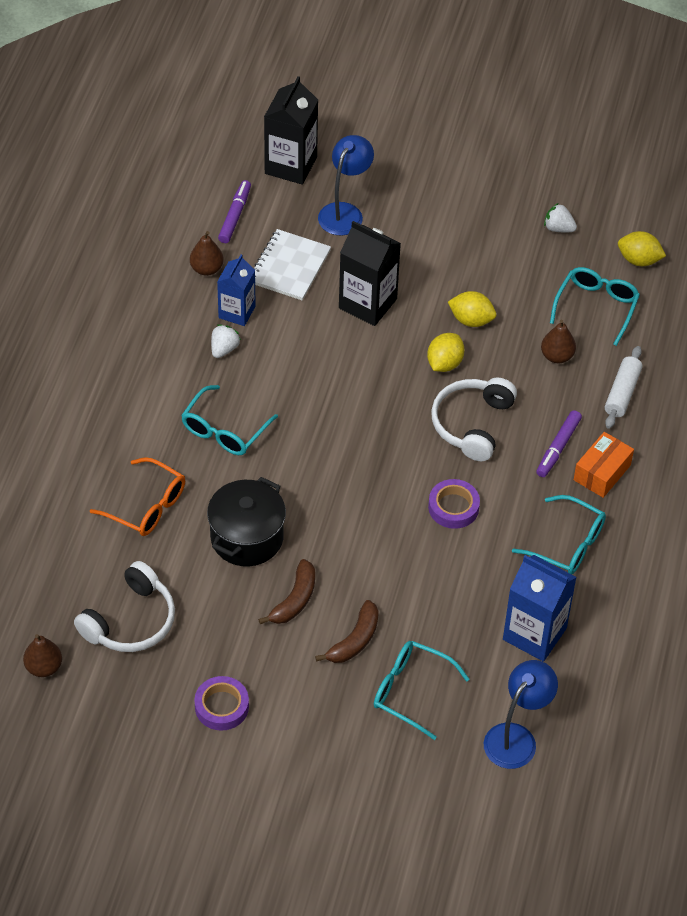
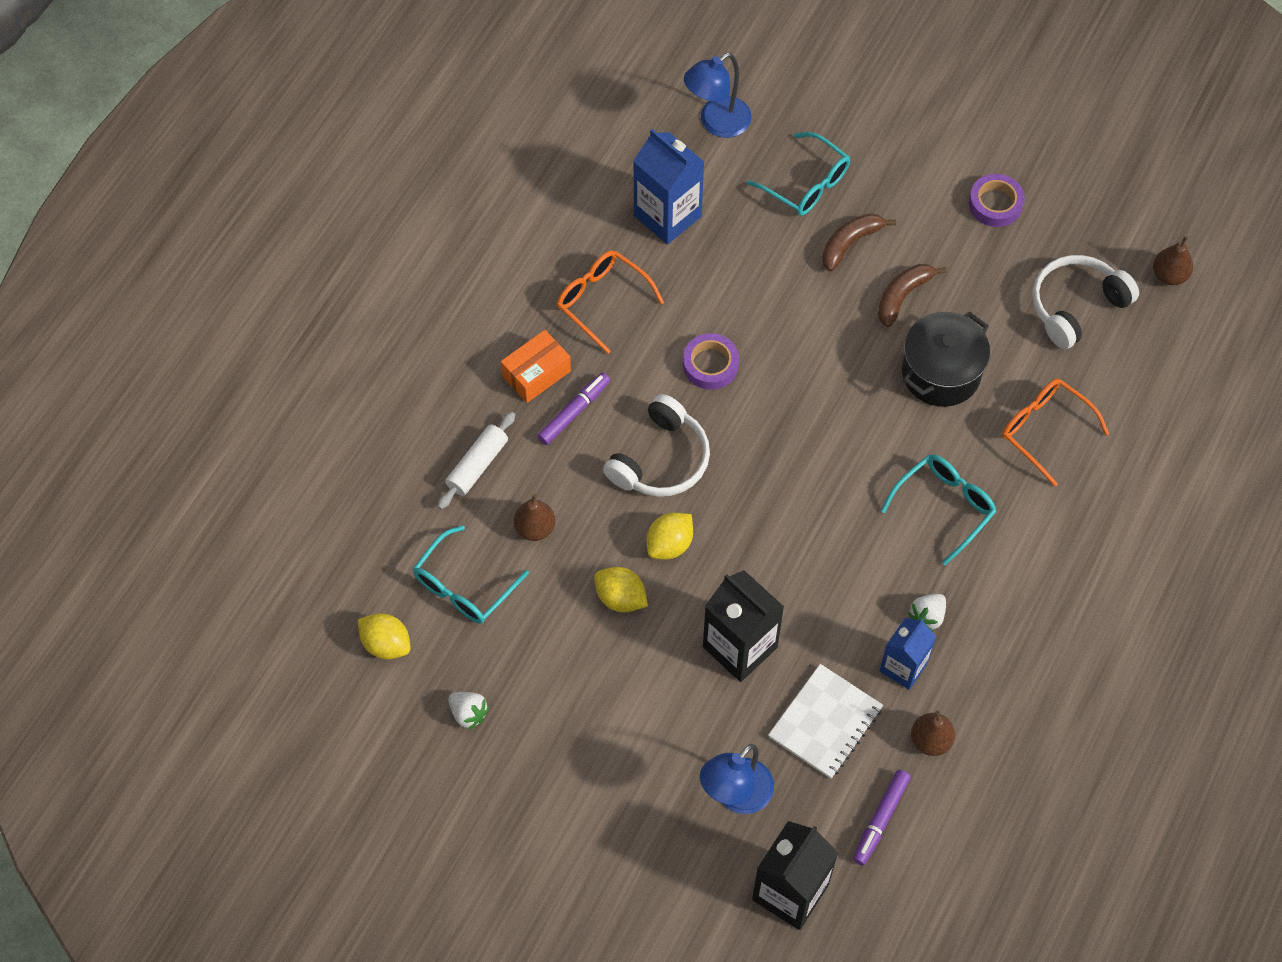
camera: 165 degrees left, 10 degrees up
turquoise glasses [512,495,606,574] -> orange glasses [557,250,664,354]

